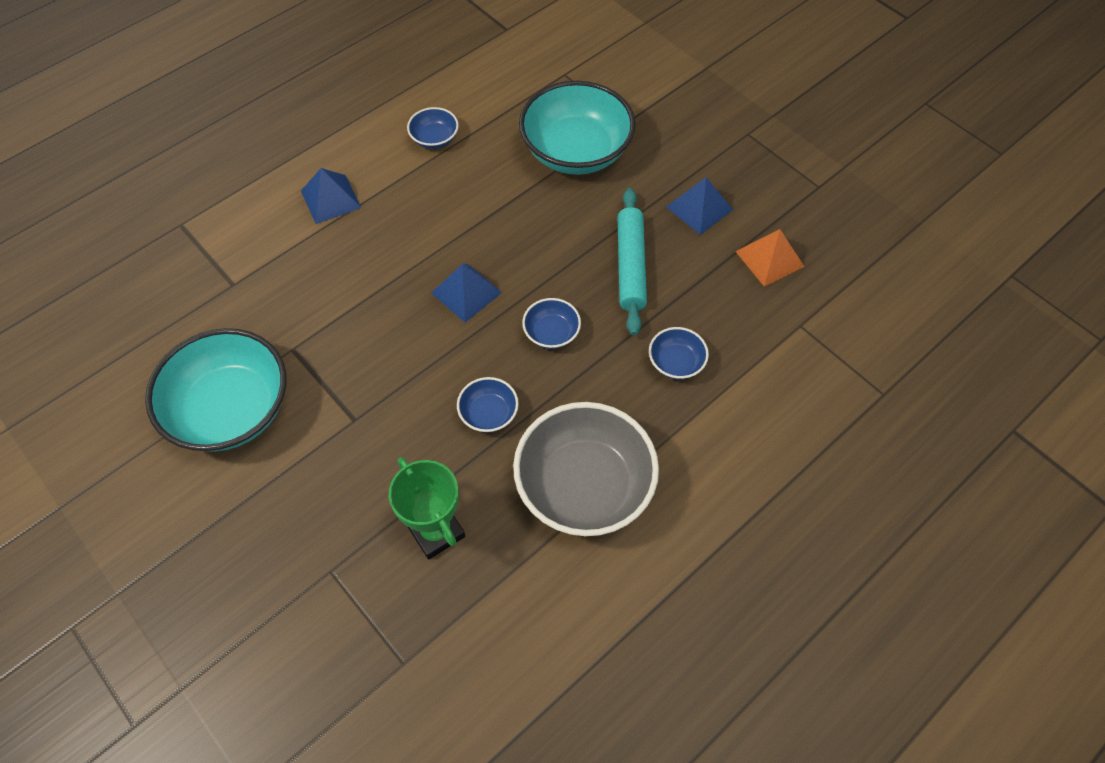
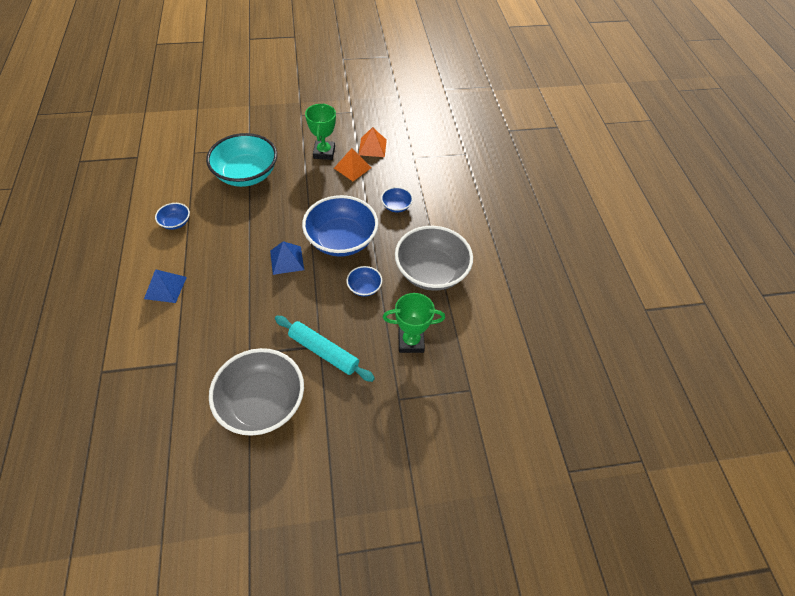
camera: 60 degrees left, 5 degrees down
turquoise bowl [145,328,287,452] -> grey bowl [209,348,304,436]
blue bowl [522,298,581,349] -> blue bowl [302,195,378,257], size x2.20
turquoise rolling pin [617,188,647,336] -> turquoise rolling pin moved to [275,316,375,382]
blue pyramid [666,177,733,235] -> green trophy [305,103,336,160]
none -> orange pyramid [334,148,371,181]

